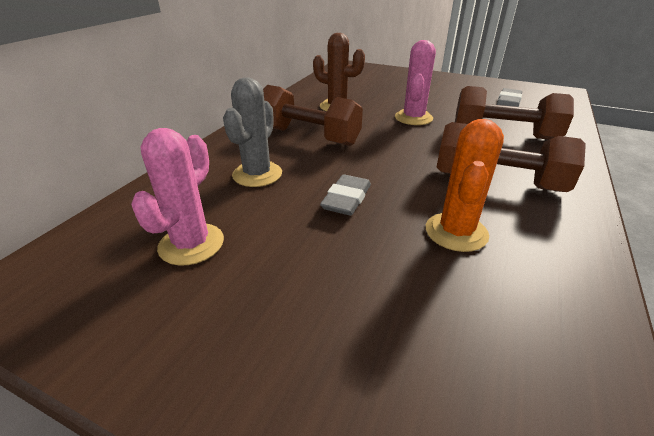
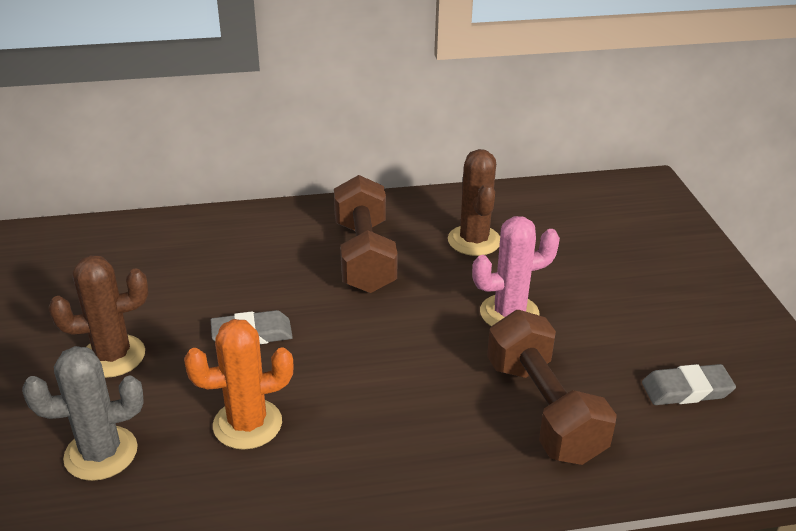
camera: 55 degrees right, 0 degrees up
pink cactus [131,128,224,265] -> none
grey cactus [223,78,282,187] -> grey cactus moved to [22,346,144,481]
brown dumbbell [437,122,586,192] -> none
none -> brown cactus [49,255,148,378]

